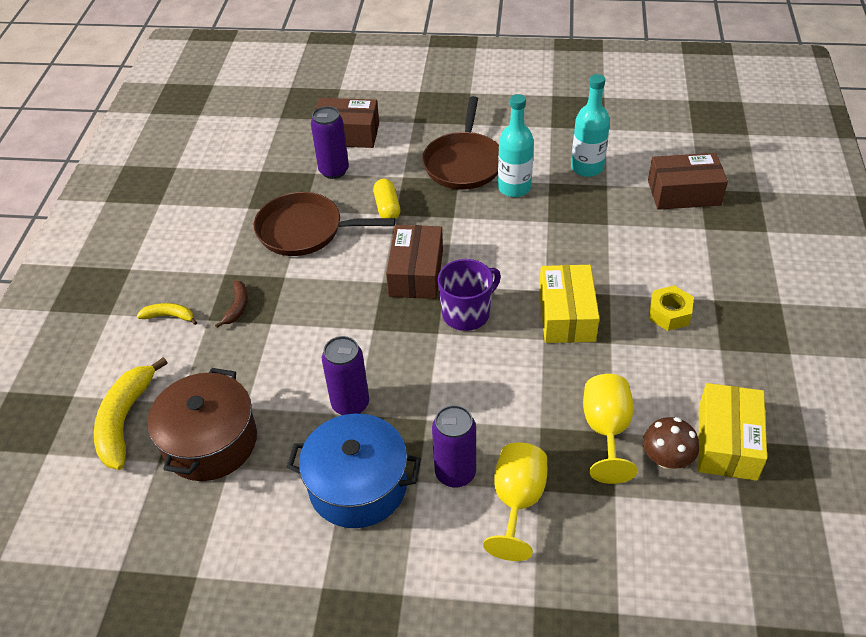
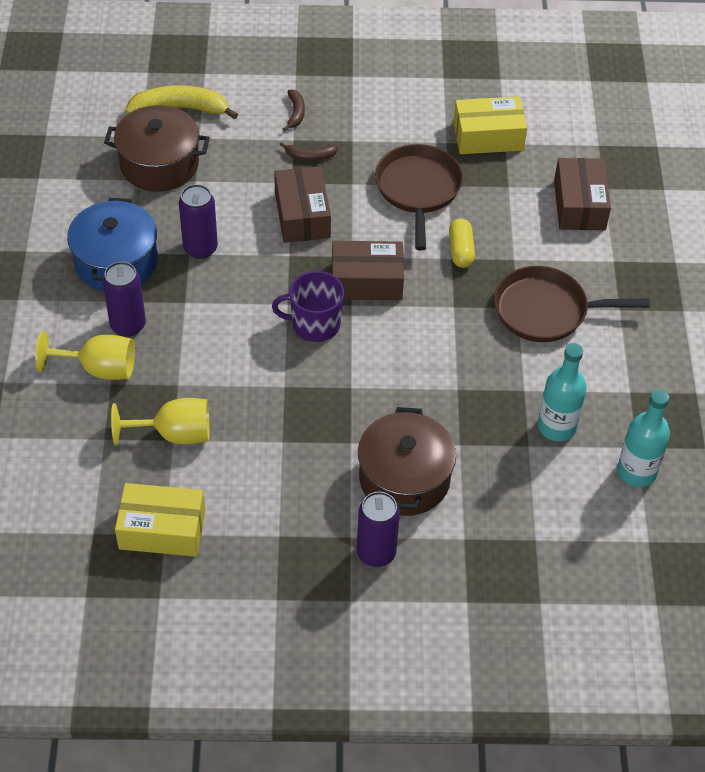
camera: 80 degrees right, 5 degrees up
yellow banana [137,303,197,325] -> brown banana [283,90,305,131]
purple can [311,106,349,179] -> purple can moved to [357,491,400,567]
yellow capsule [373,179,400,220] -> yellow capsule turned 75 degrees counterclockwise [449,219,475,268]
purple mug [438,259,501,331] -> purple mug turned 135 degrees clockwise [272,271,344,342]
turquoise bottle [498,94,534,197] -> turquoise bottle moved to [617,389,670,487]
yellow box [539,265,600,343] -> yellow box moved to [453,96,527,154]
brown mushroom [643,417,699,469] -> none
brown box [648,153,728,210] -> brown box moved to [274,166,331,243]
yellow nut [649,286,694,331] -> none
none -> brown pot [358,407,456,516]

